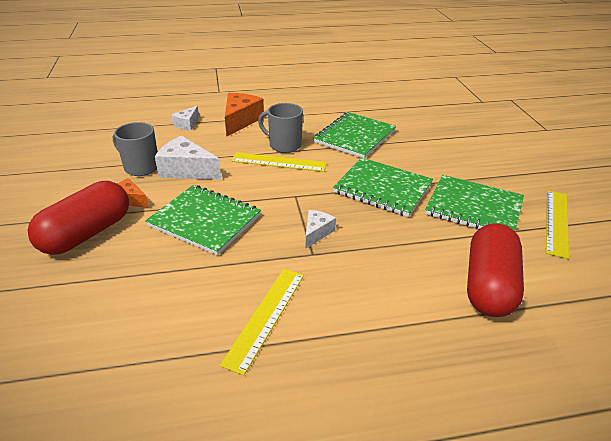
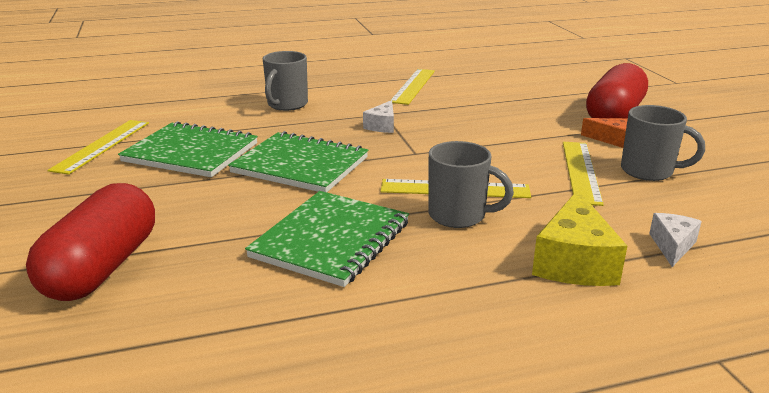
camera: 175 degrees right, 10 degrees down
green notebook [145,185,261,255] -> none
white cheese [155,136,221,180] -> yellow ruler [563,142,604,206]
orange cheese [225,93,264,137] -> yellow cheese [532,190,627,286]
red capsule [467,223,524,317] -> red capsule moved to [26,183,155,301]
none -> grey mug [263,51,308,111]

